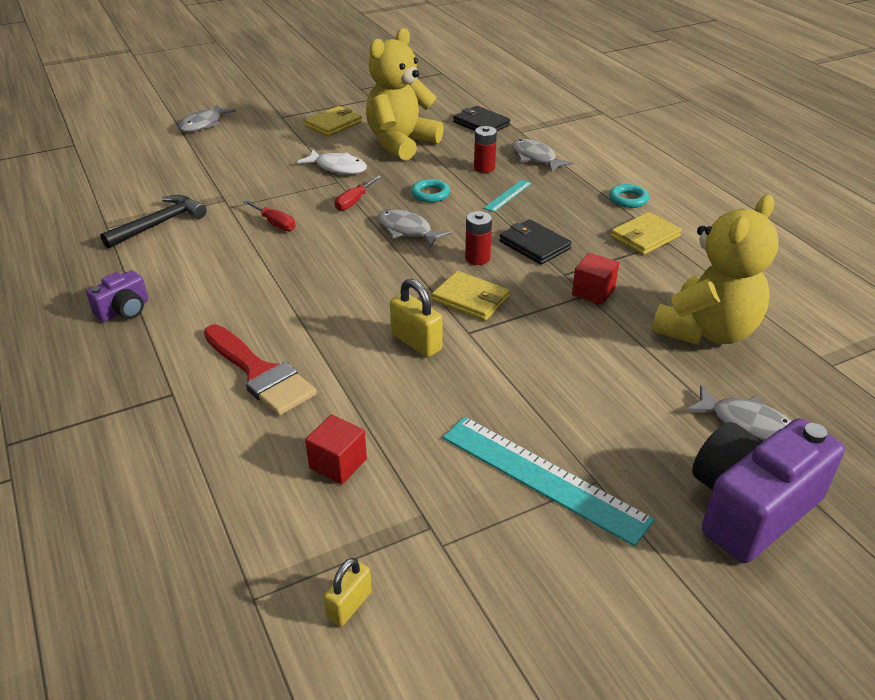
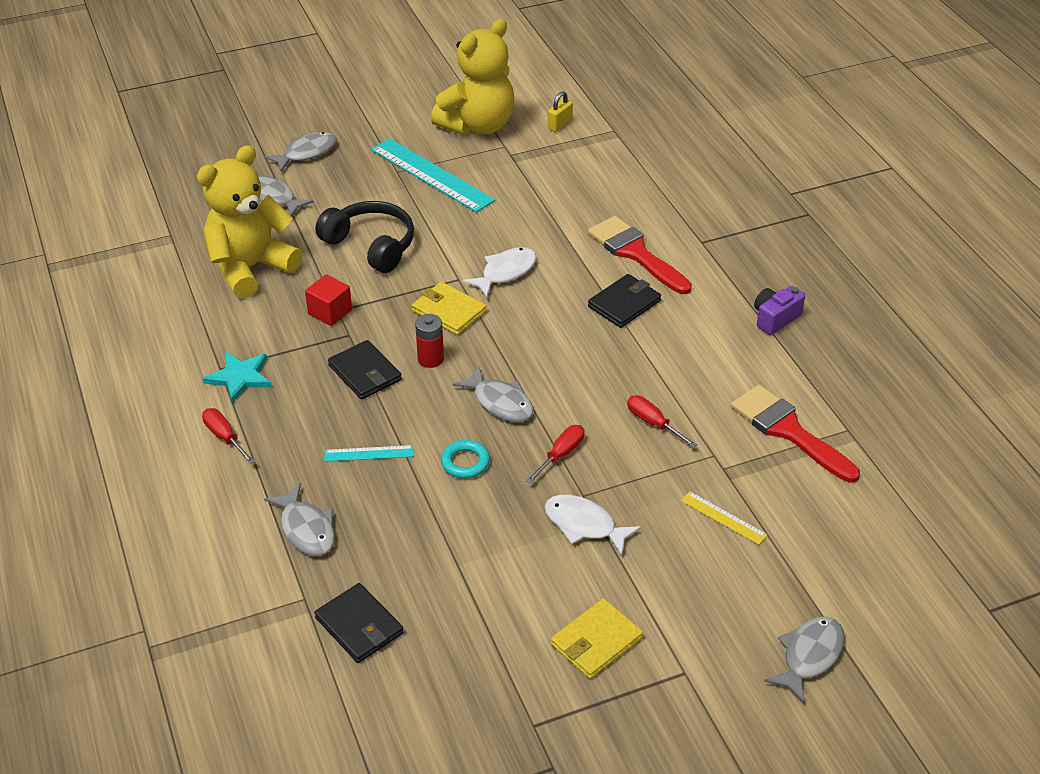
camera: 175 degrees left, 5 degrees up
black hammer [100,195,207,249] -> red brush [731,385,860,483]
red cube [305,414,367,485] -> none
yellow teddy bear [366,28,444,161] -> yellow teddy bear moved to [431,19,514,135]
yellow padlock [390,279,443,357] -> white fish [463,247,536,297]
red battery [474,126,497,173] -> none
turquoise ruler [484,180,532,212] -> turquoise ruler turned 45 degrees clockwise [324,445,414,462]
turquoise ring [609,184,649,208] -> red screwdriver [202,408,255,464]
yellow wallet [610,212,682,255] -> turquoise star [202,352,272,403]
purple camera [692,418,845,563] -> grey fish [264,132,337,172]
none -> black headphones [315,201,414,273]
none -> black wallet [588,274,661,328]
none -> yellow ruler [681,491,768,545]

